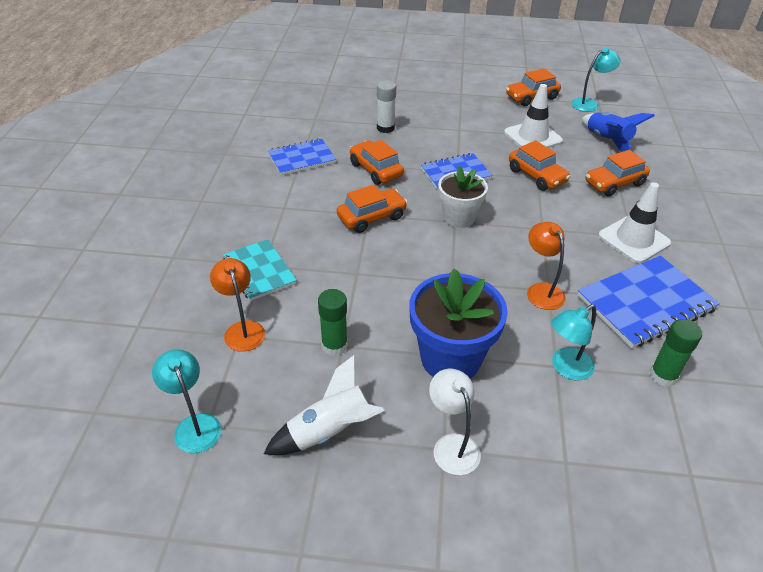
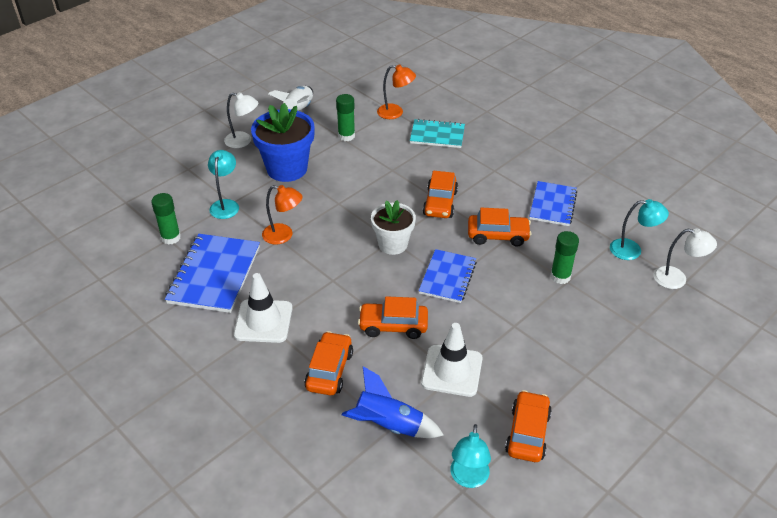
camera: 130 degrees right, 0 degrees up
turquoise lamp [152,349,222,453] -> turquoise lamp moved to [610,199,669,260]
white glue stick [377,80,396,133] -> green glue stick [550,231,579,284]
none -> white lamp [653,228,717,289]

